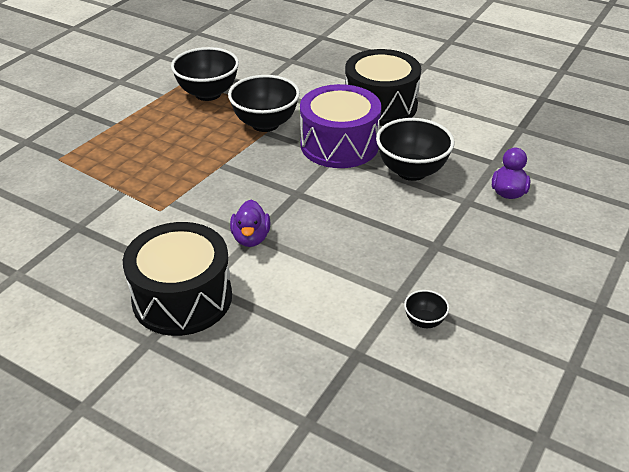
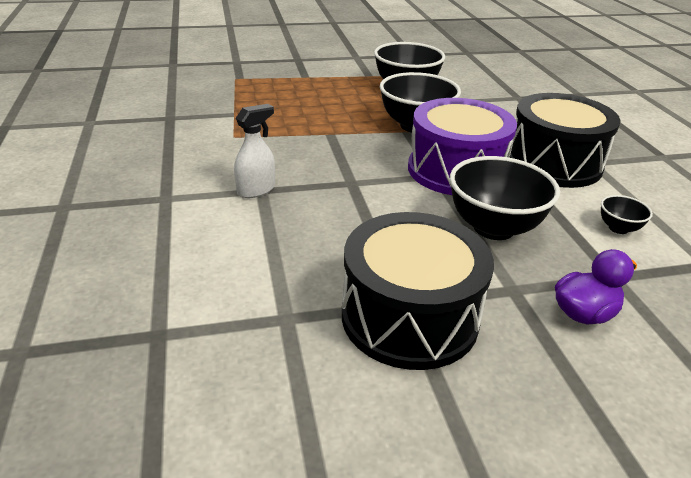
camera: 45 degrees right, 5 degrees down
black drum [123,222,232,336] -> black drum moved to [342,212,494,370]
purple duck [230,200,270,247] -> white spray bottle [234,104,275,198]
black bowl [404,290,449,328] -> black bowl moved to [601,195,653,234]

